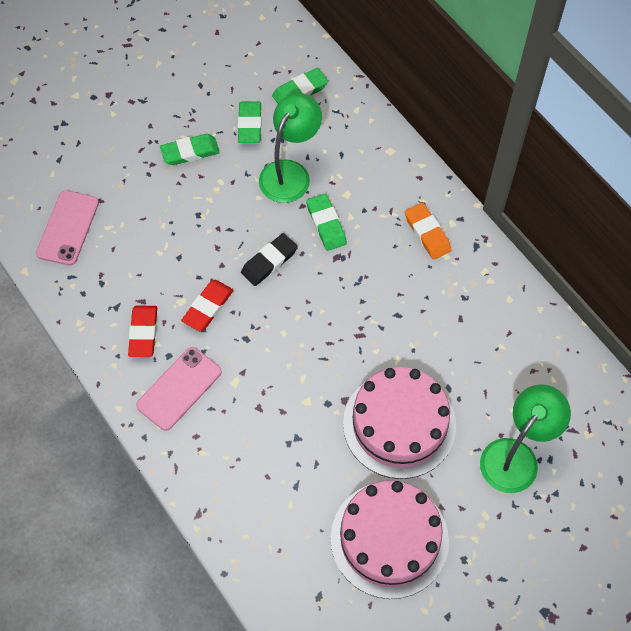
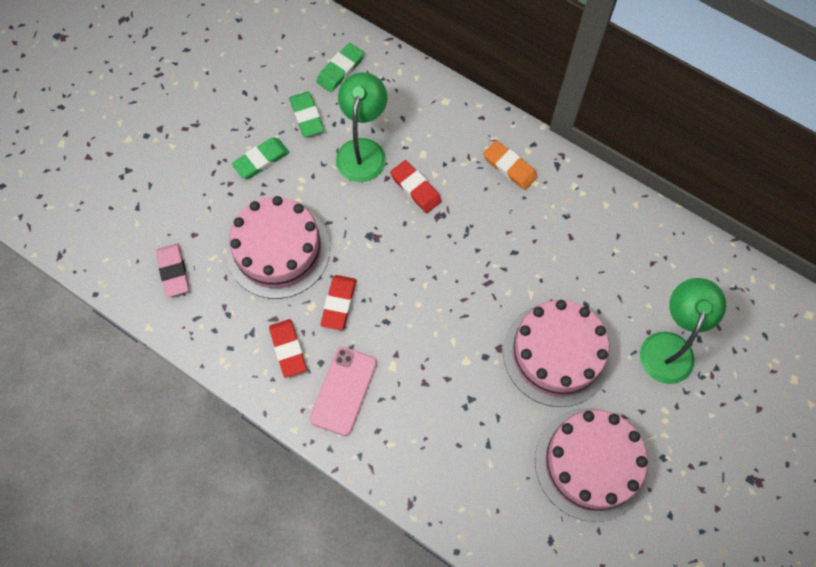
camera: 20 degrees left, 5 degrees up
pink phone [36,190,99,266] -> pink eraser [156,243,189,297]
black eraser [241,233,298,286] -> none
green eraser [306,194,347,251] -> red eraser [390,160,442,213]
none -> pink cake [226,196,330,299]

